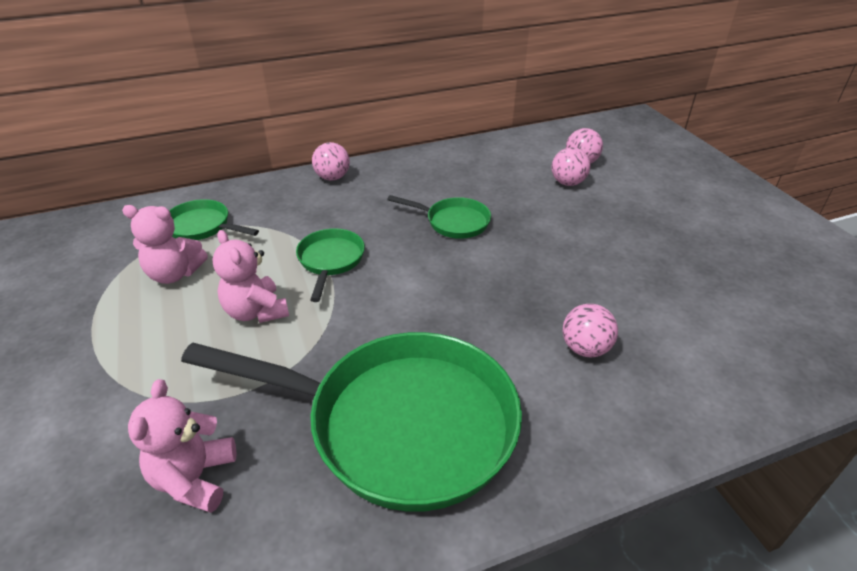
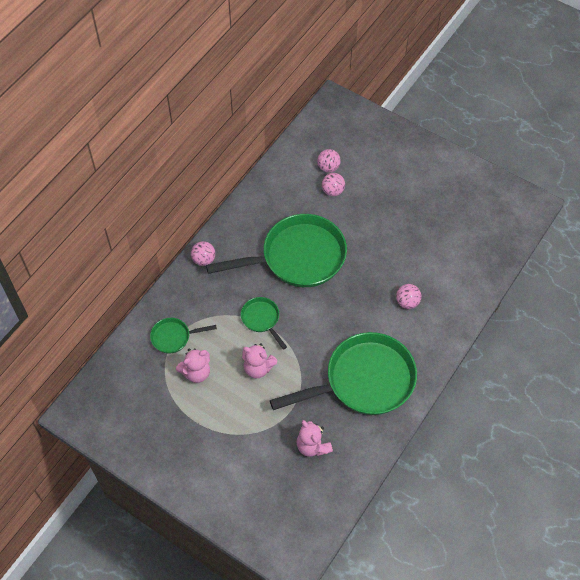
camera: 35 degrees left, 20 degrees up
green pan [387,195,491,239] -> green pan [206,214,347,287], size x2.22

